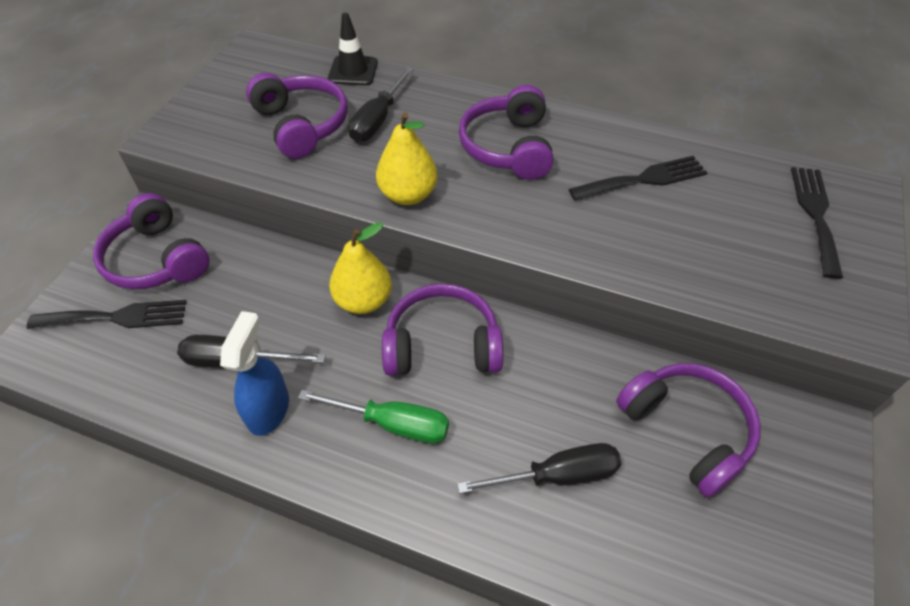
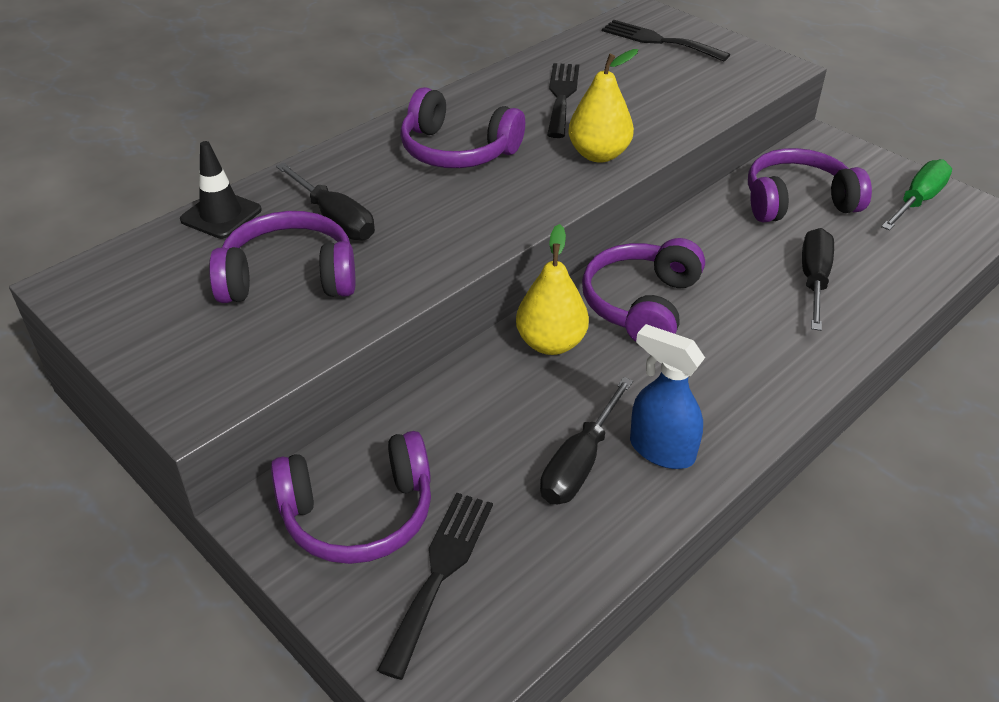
camera: 65 degrees left, 10 degrees down
green screwdriver [298,390,449,443] -> green screwdriver moved to [881,159,952,230]
yellow pear [376,112,438,205] -> yellow pear moved to [568,49,638,163]

